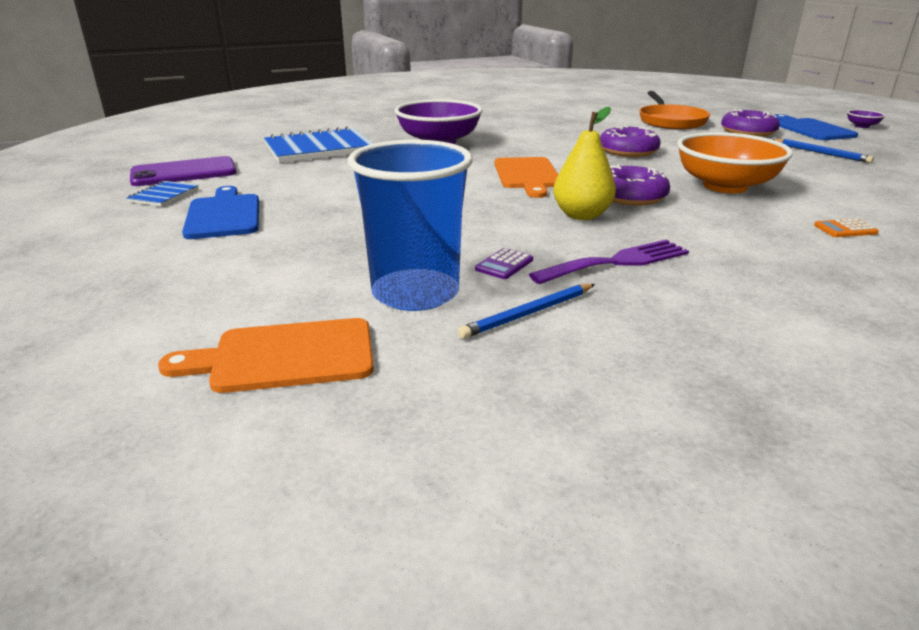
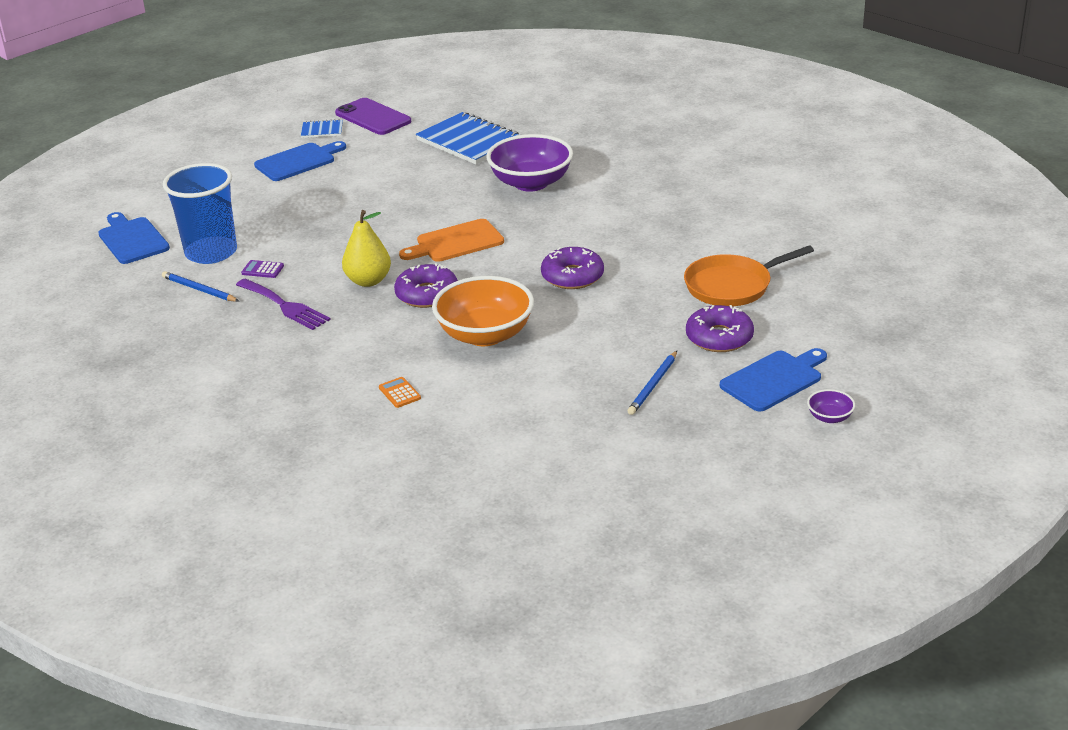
camera: 70 degrees right, 5 degrees up
orange cutting board [158,318,374,393] -> blue cutting board [98,212,170,264]

